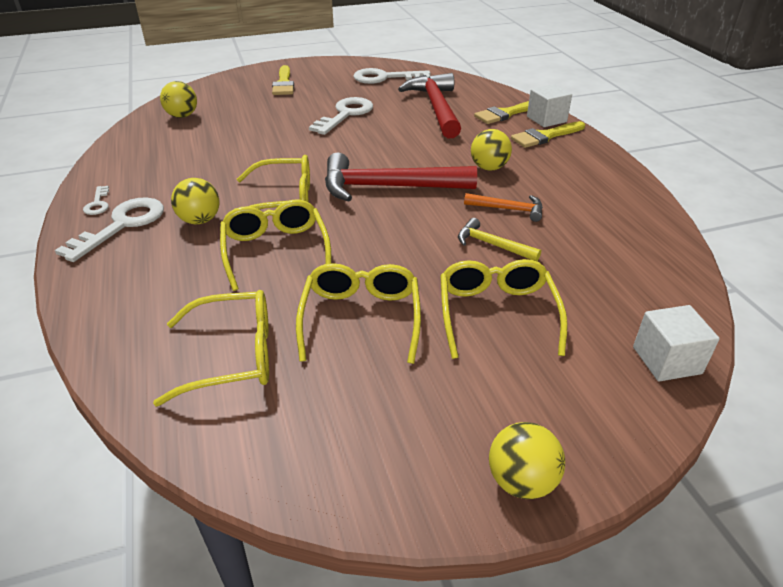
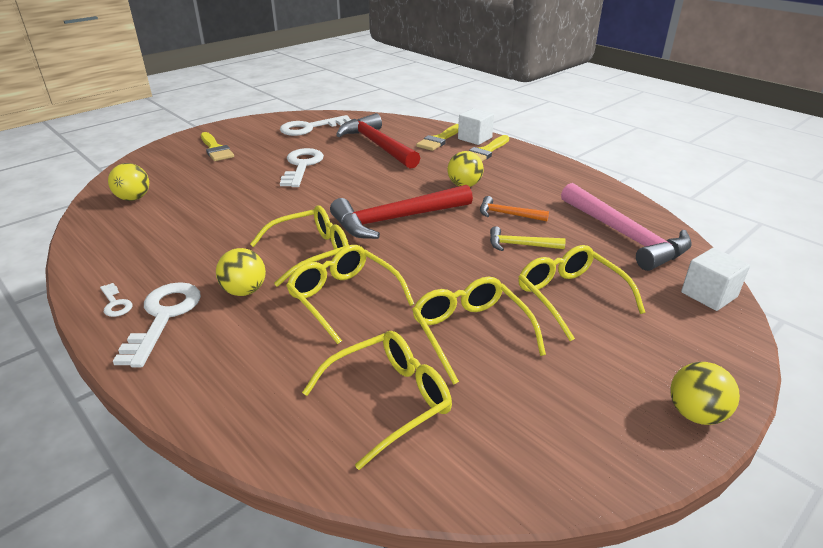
camera: 25 degrees left, 5 degrees down
orange hammer [464,193,543,222] -> orange hammer turned 150 degrees counterclockwise [480,196,549,222]
none -> pink hammer [561,183,692,271]

